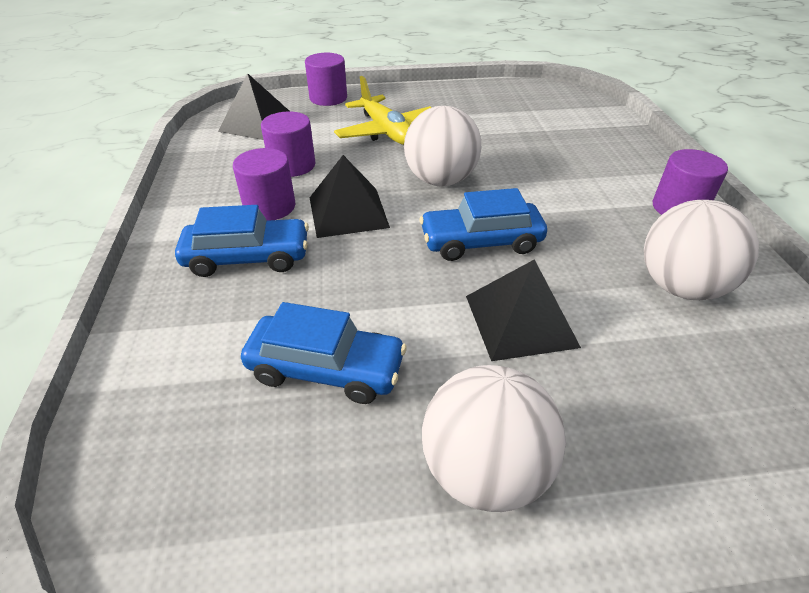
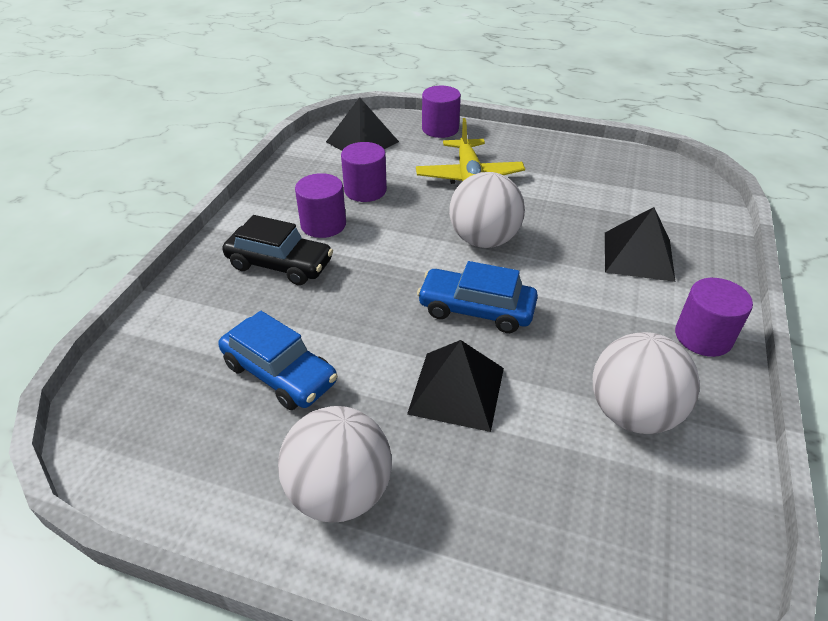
camera: 25 degrees right, 0 degrees up
blue car [175,205,309,277] -> black car [222,215,333,285]
black pyramid [310,155,390,238] -> black pyramid moved to [605,207,676,282]

